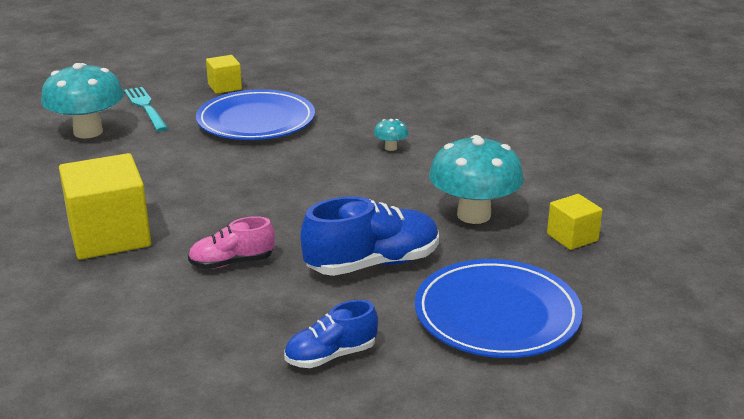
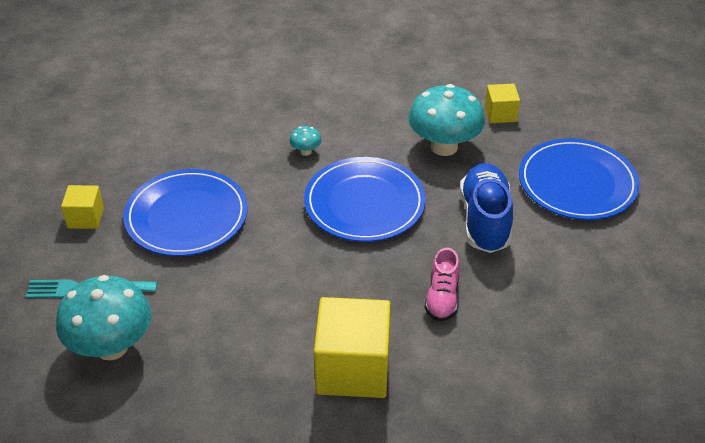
camera: 65 degrees left, 15 degrees up
blue shoe [284,300,378,368] -> none
none -> blue plate [304,157,426,242]

